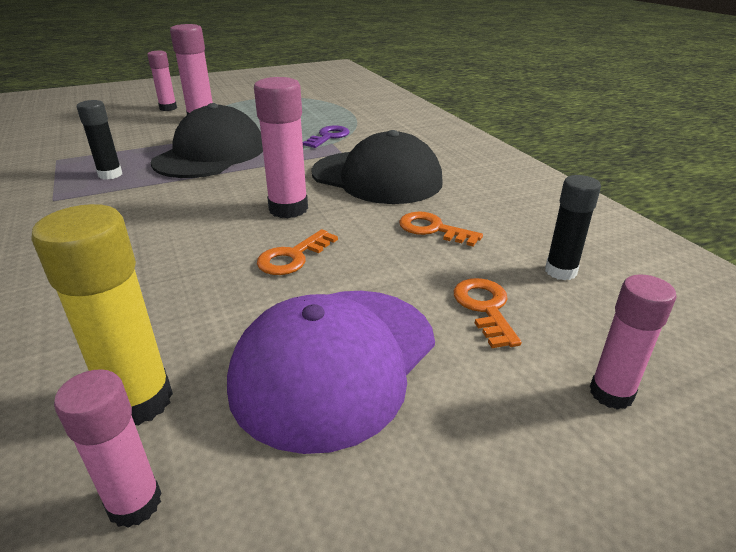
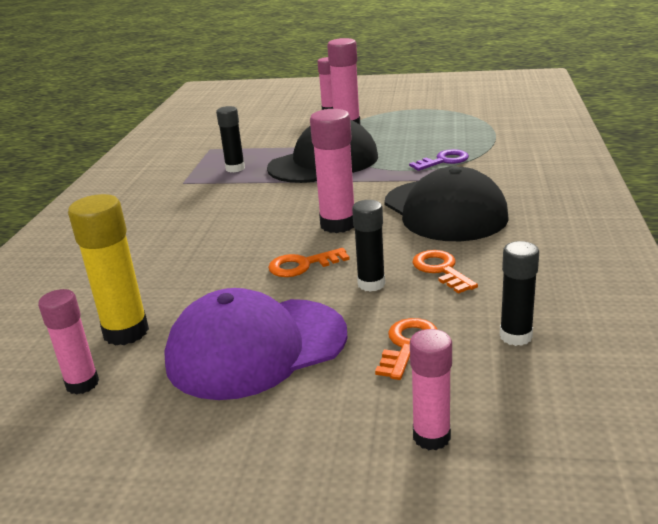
camera: 35 degrees right, 5 degrees down
none -> black glue stick [352,200,385,292]

